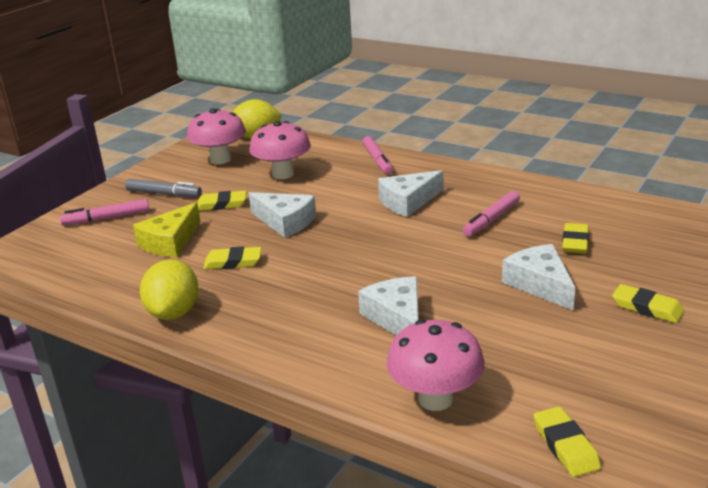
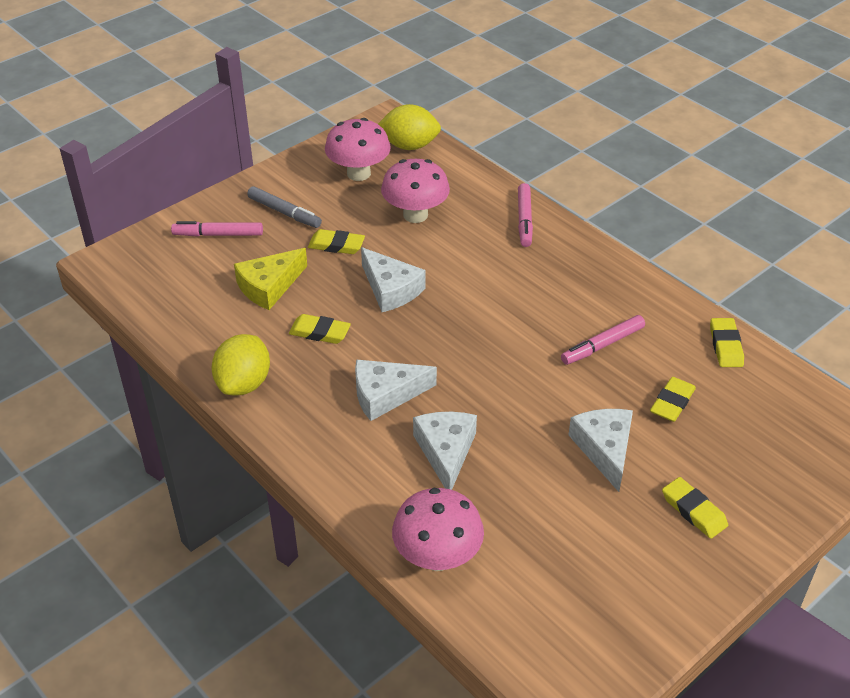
camera: 15 degrees right, 15 degrees up
white cheese [378,170,443,217] -> white cheese moved to [355,359,437,421]
yellow eraser [534,406,601,477] -> yellow eraser moved to [710,318,744,367]

